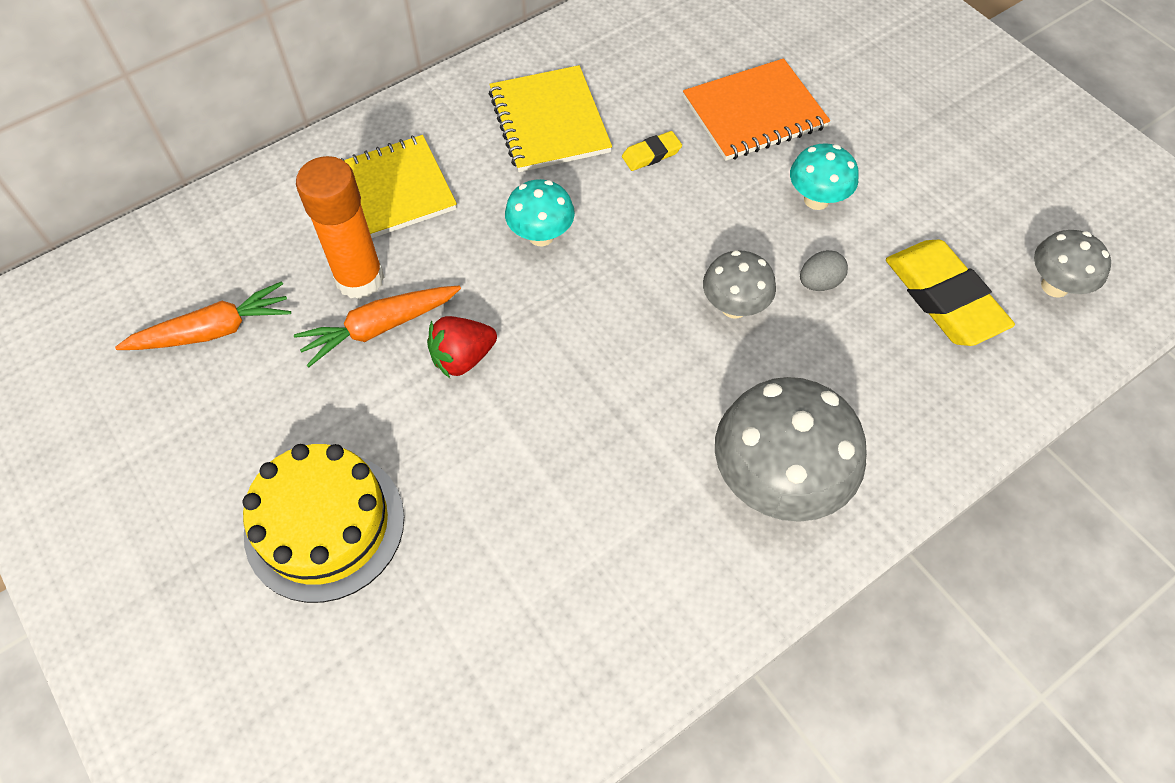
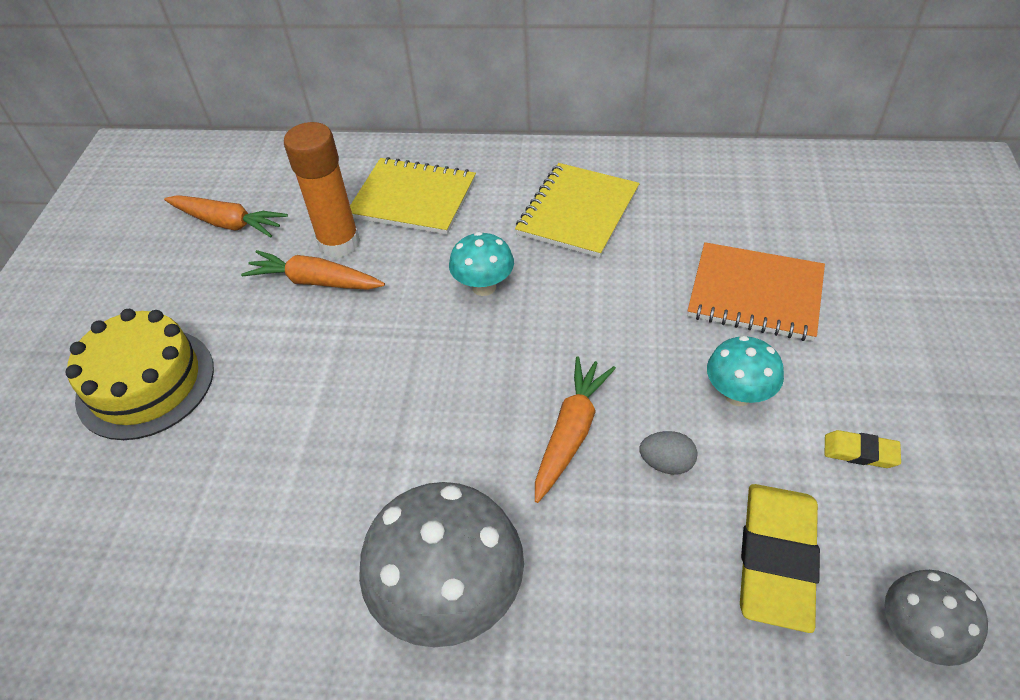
camera: 45 degrees right, 10 degrees down
red strawberry [427,316,497,378] -> none
yellow eraser [622,131,682,171] -> yellow eraser moved to [824,430,901,468]
grey mushroom [703,250,776,319] -> orange carrot [535,356,616,503]

